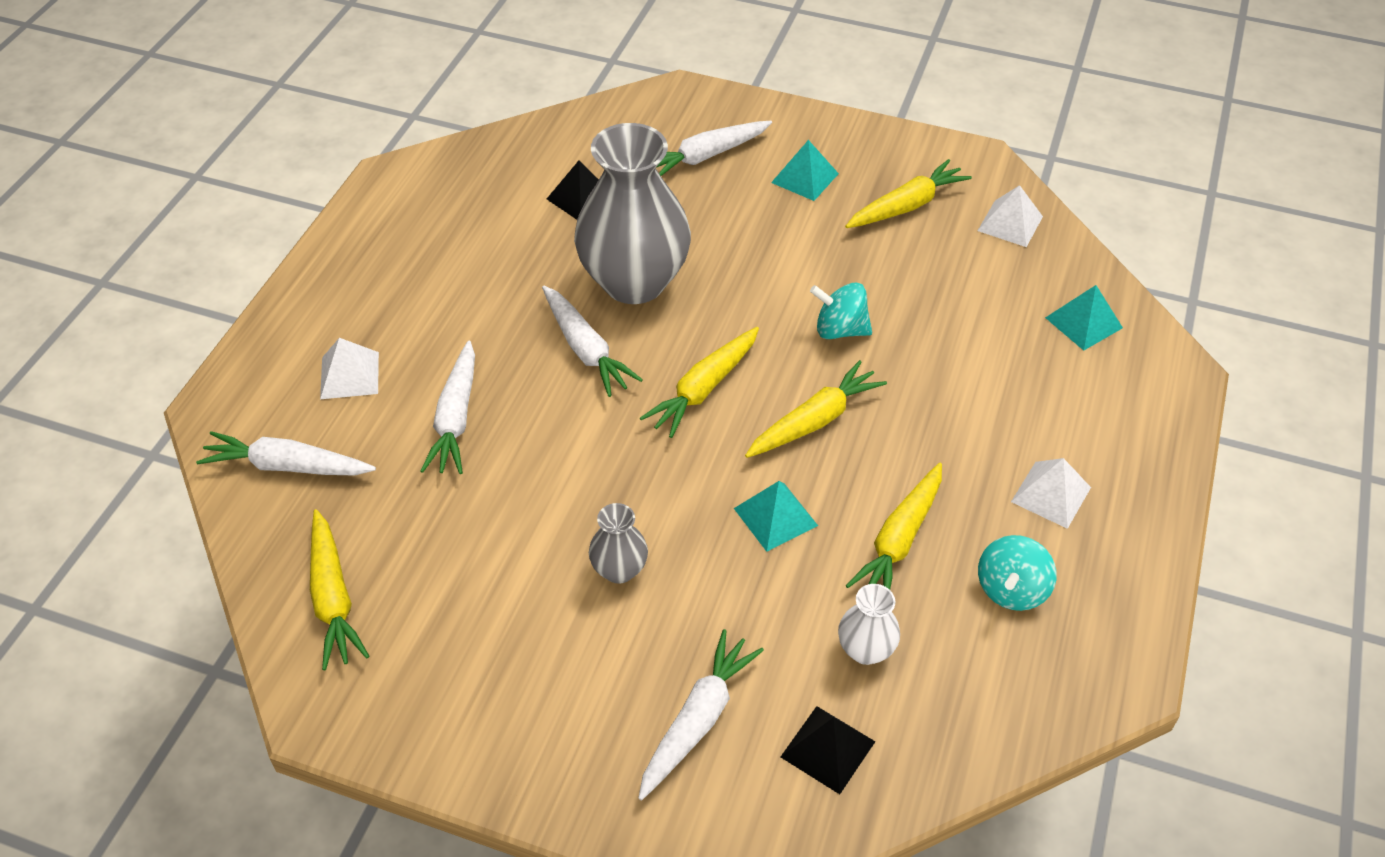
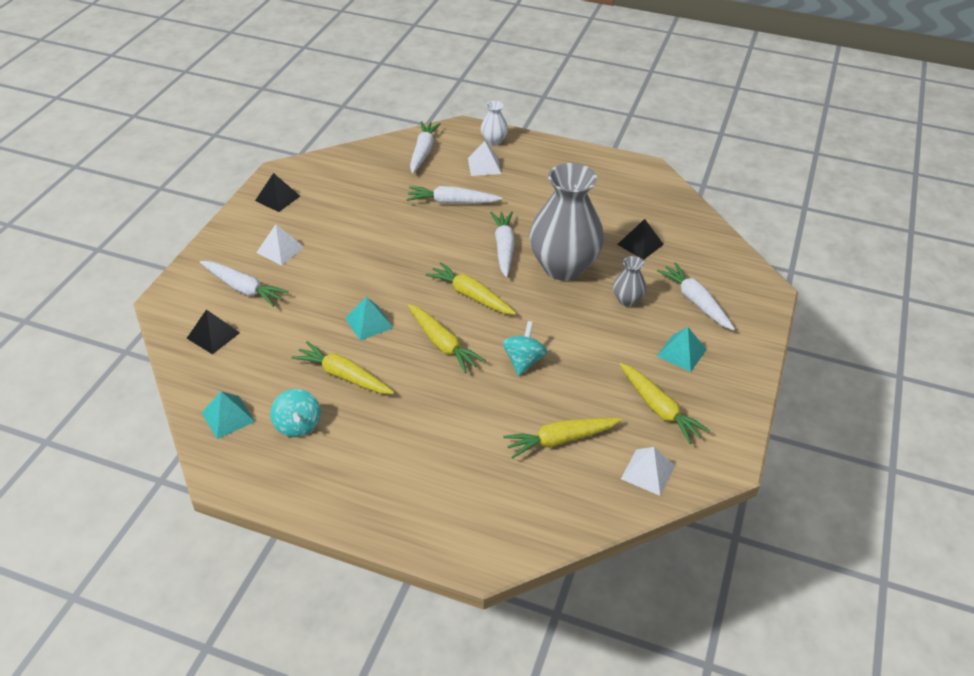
camera: 90 degrees right, 5 degrees down
yellow carrot [310,509,370,670] -> yellow carrot moved to [503,417,622,458]
white carrot [542,286,643,397] -> white carrot turned 120 degrees clockwise [490,211,515,278]
grey vase [589,503,648,584] -> grey vase moved to [613,256,646,307]
white vase [838,584,900,665] -> white vase moved to [481,101,508,146]
turquoise spinning top [978,535,1057,611] -> turquoise spinning top turned 135 degrees counterclockwise [270,389,321,437]
white pyramid [1011,458,1091,529] -> white pyramid moved to [256,224,304,265]
turquoise pyramid [1045,285,1123,350] -> turquoise pyramid moved to [202,391,255,439]
none -> black pyramid [255,173,300,212]

